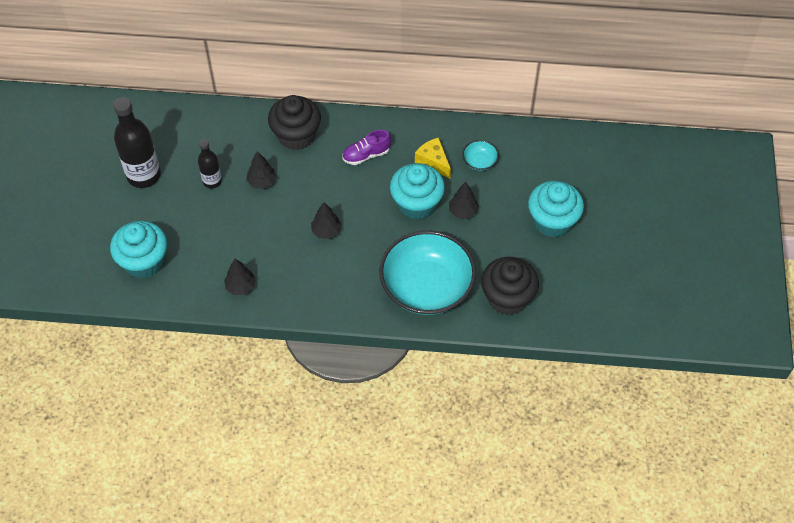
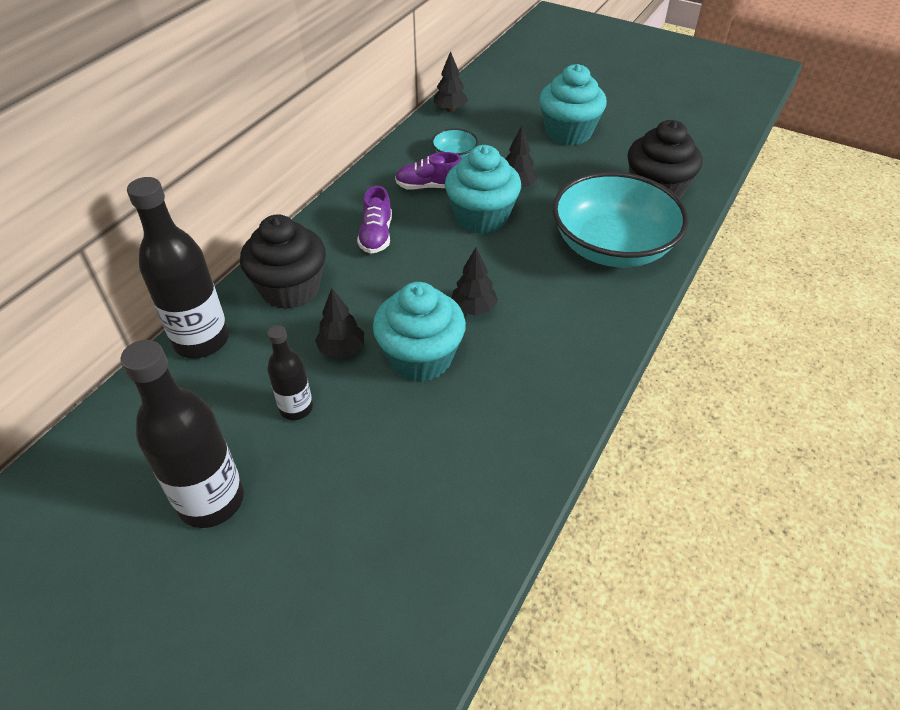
camera: 65 degrees left, 10 degrees down
turquoise cupcake [110,221,167,278] -> turquoise cupcake moved to [373,282,466,381]
black tree [224,259,256,295] -> black tree moved to [434,51,468,112]
yellow cheese [415,137,451,178] -> purple shoe [395,152,462,190]
none -> black bottle [127,177,229,358]

